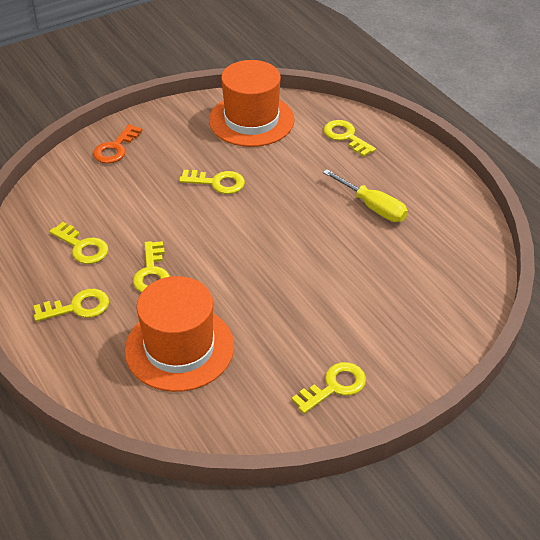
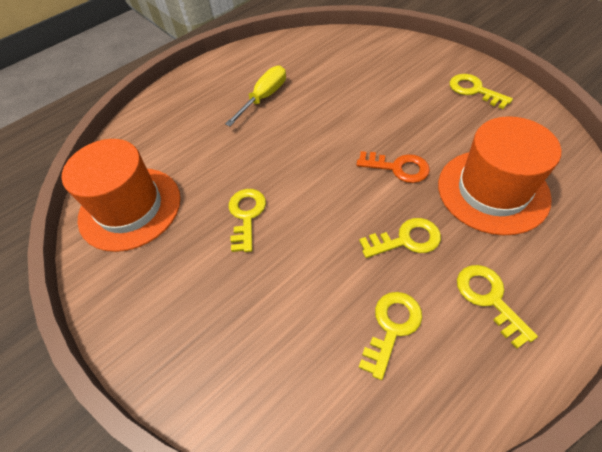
camera: 95 degrees left, 10 degrees up
orange key [93,124,142,164] -> orange key moved to [356,151,430,183]
yellow key [324,120,376,157] -> none

